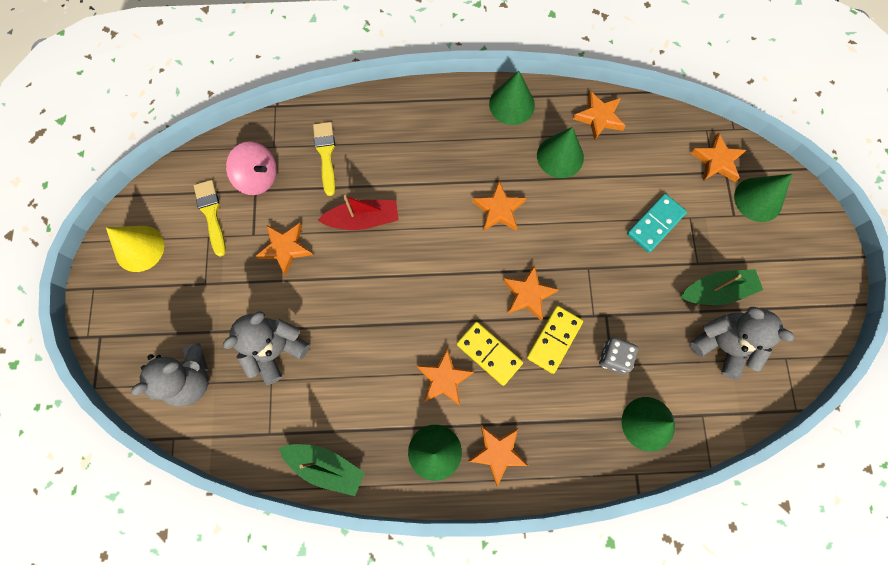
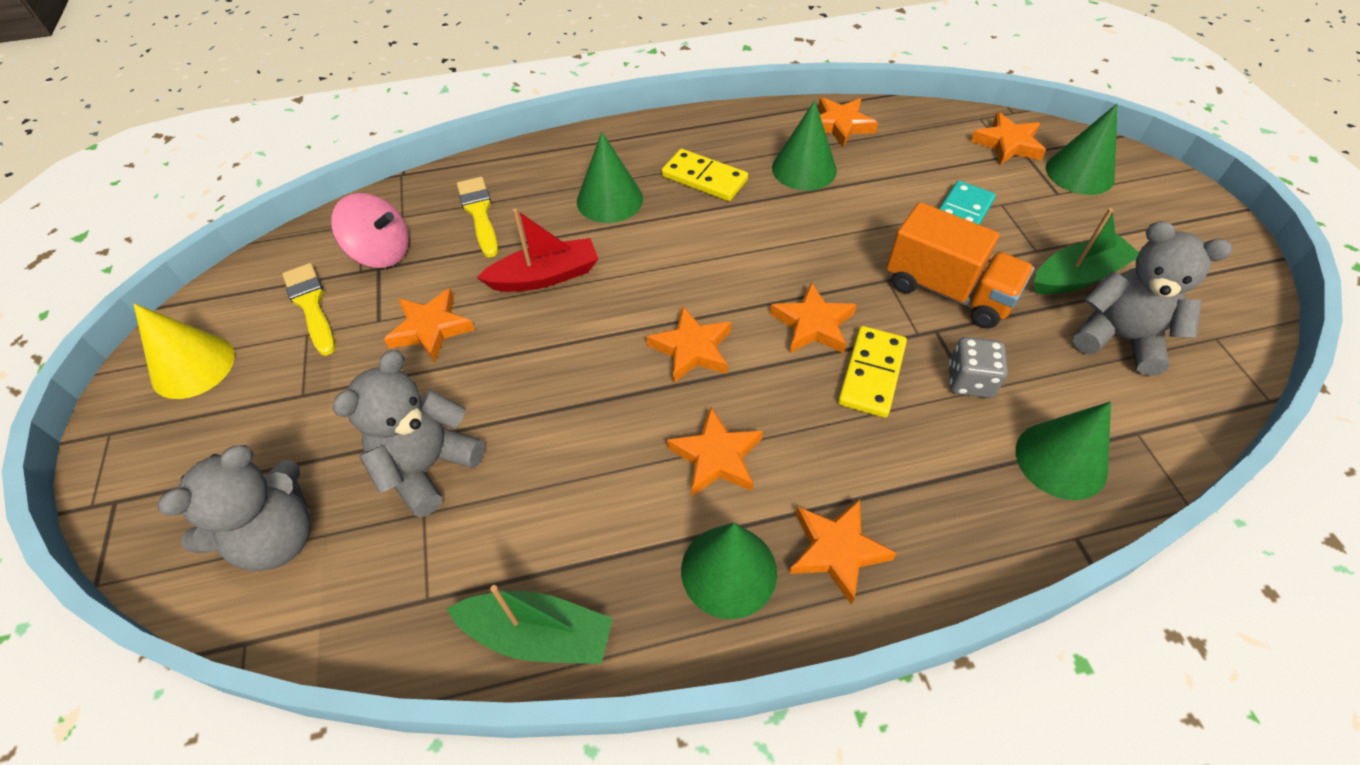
camera: 10 degrees left, 20 degrees down
yellow domino [457,322,523,386] -> yellow domino moved to [662,149,748,201]
orange star [472,181,526,231] -> orange star moved to [646,307,732,383]
green cone [489,71,535,125] -> green cone moved to [577,132,643,223]
none -> orange truck [886,202,1035,328]

